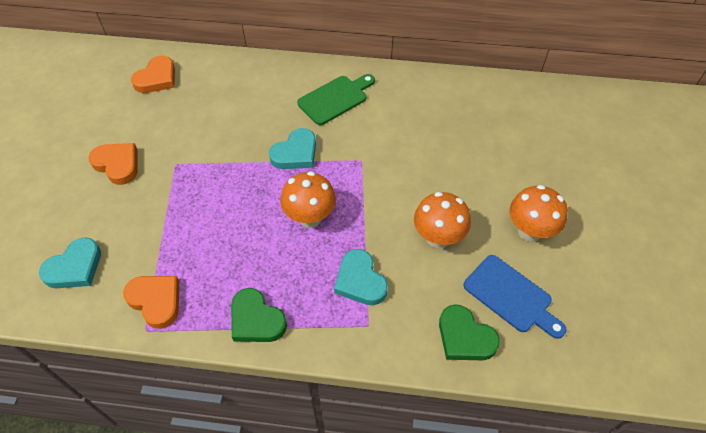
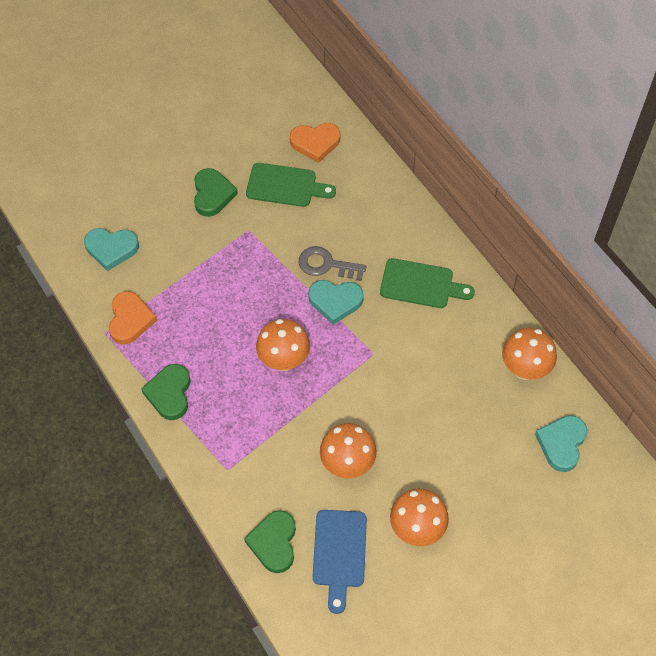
camera: 50 degrees right, 5 degrees up
orange heart [88,143,138,185] -> green heart [194,168,238,217]
turquoise heart [334,249,388,305] -> turquoise heart moved to [535,415,588,472]
none -> green cutting board [246,163,336,207]
none -> grey key [299,246,366,281]
none -> orange mushroom [502,328,557,380]

